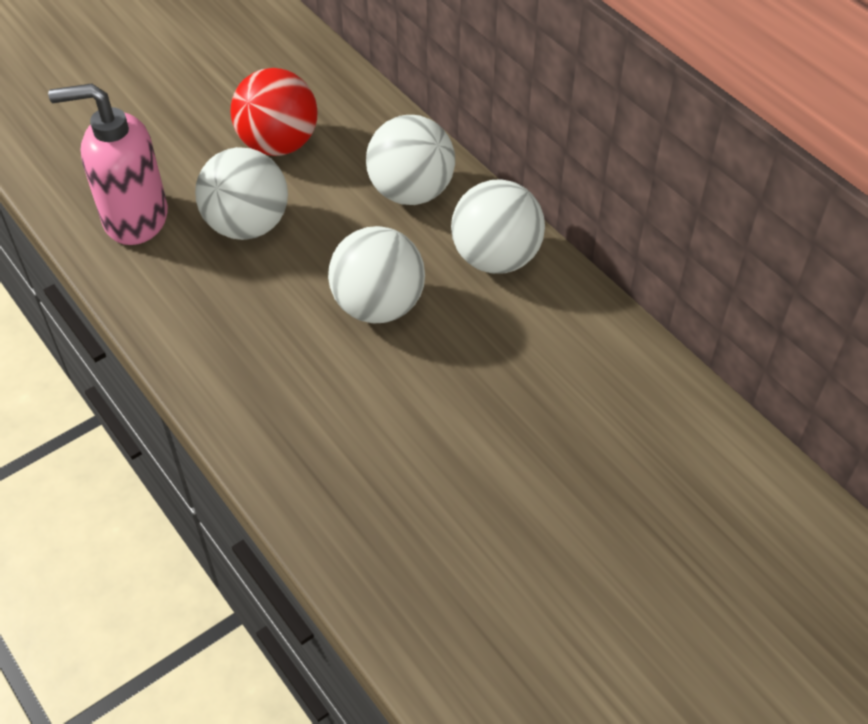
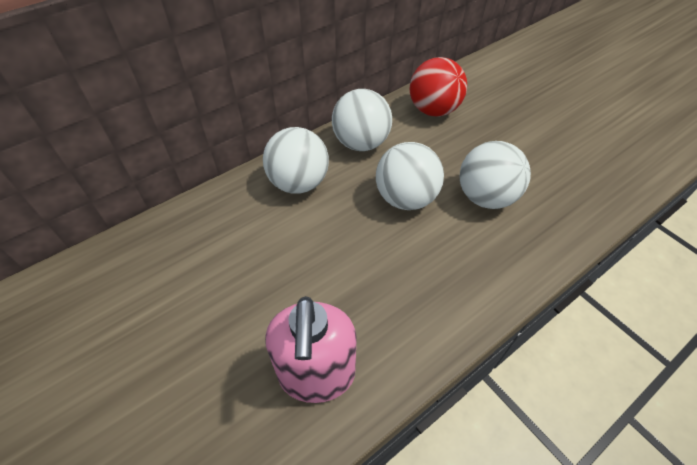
camera: 90 degrees left, 0 degrees up
white ball [195,147,288,240] -> white ball moved to [460,141,531,209]
red ball [230,68,317,156] -> red ball moved to [410,57,467,117]

